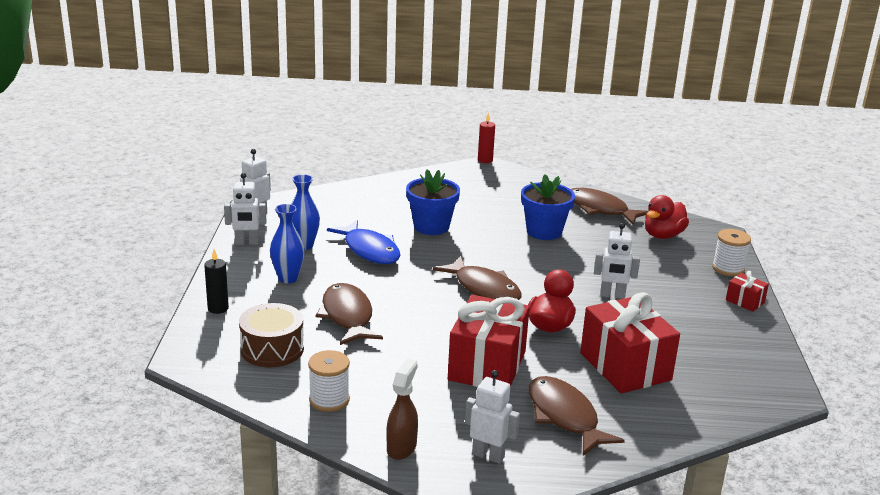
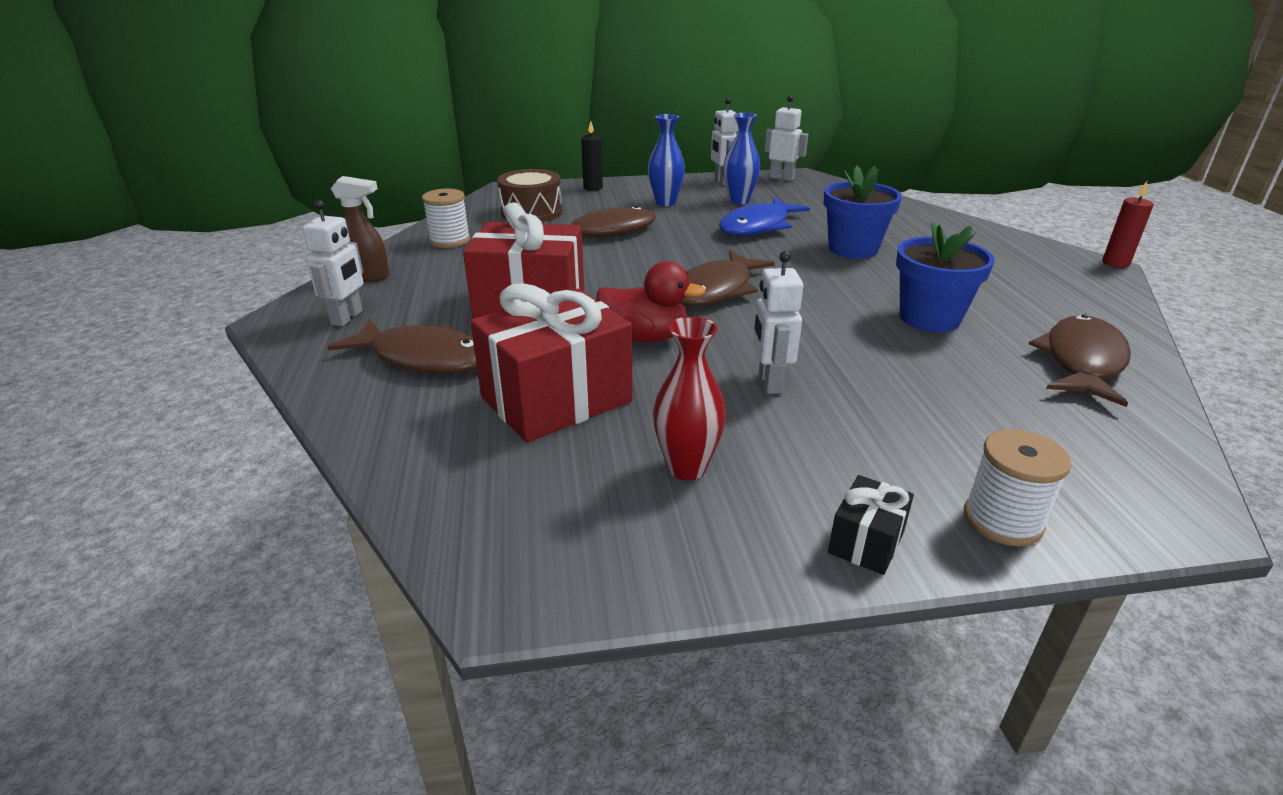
camera: 80 degrees right, 5 degrees up
brown fish [529,376,625,456] -> brown fish turned 60 degrees clockwise [327,318,477,374]
red duck [645,195,689,239] -> none
red gift [726,271,769,312] -> black gift [828,475,914,575]
none -> red vase [653,316,726,481]

